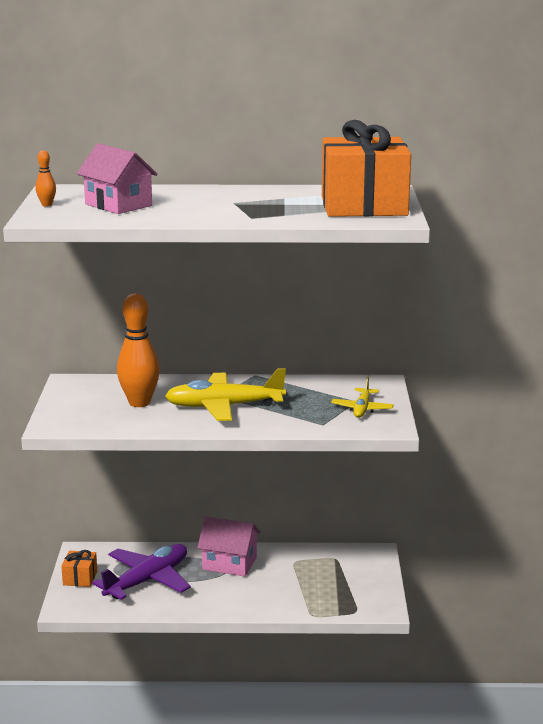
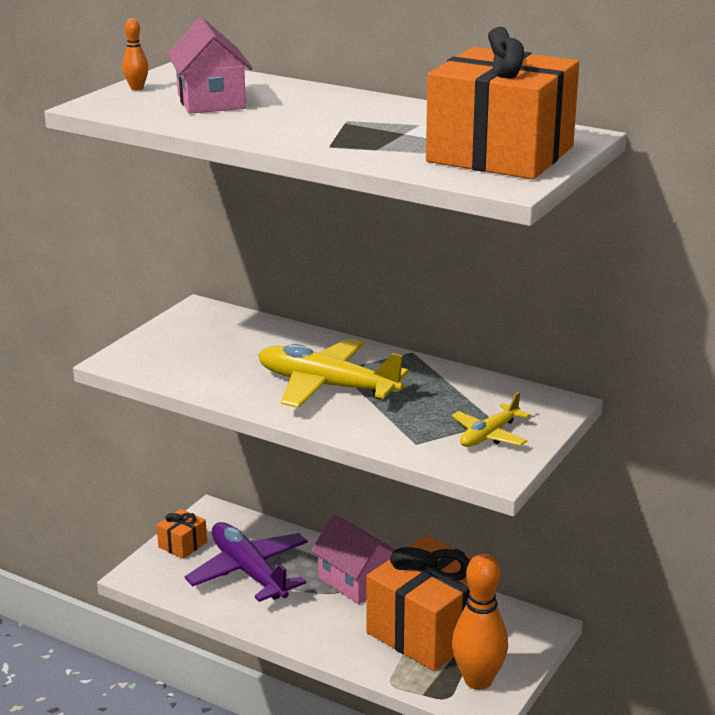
camera: 30 degrees right, 5 degrees up
purple plane [92,544,191,600] -> purple plane turned 105 degrees counterclockwise [185,522,308,602]
orange bowling pin [117,293,160,407] -> orange bowling pin moved to [452,553,508,690]
none -> orange gift [366,535,472,671]

